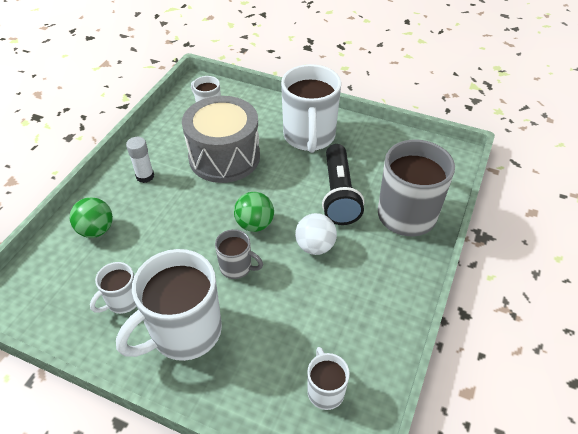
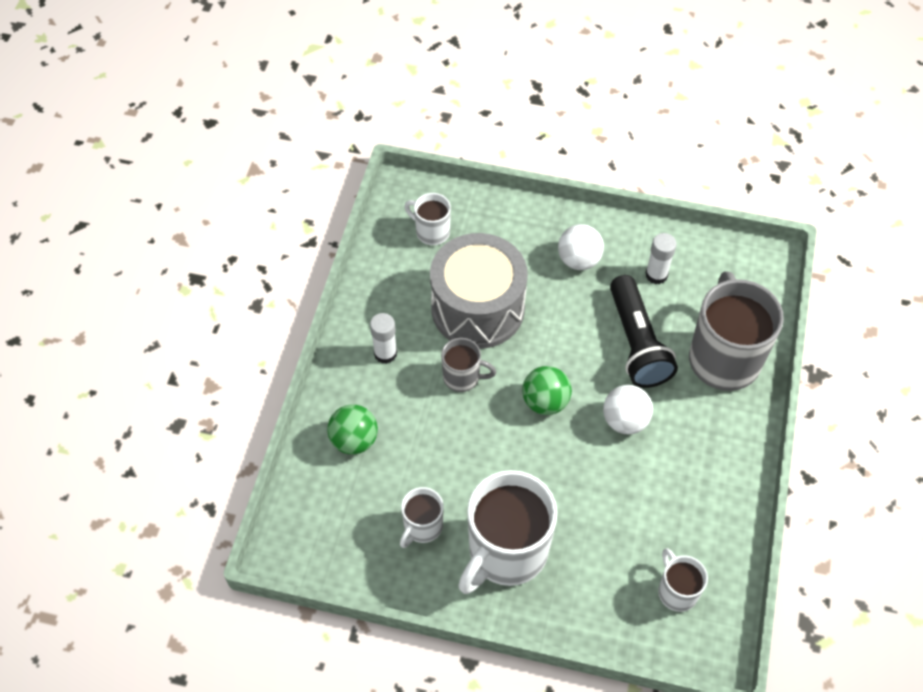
camera: 10 degrees left, 10 degrees up
grey mug [215,229,263,279] -> grey mug moved to [441,338,496,392]
white mug [281,64,341,153] -> white ball [558,224,604,270]
none -> white glue stick [645,233,677,284]

